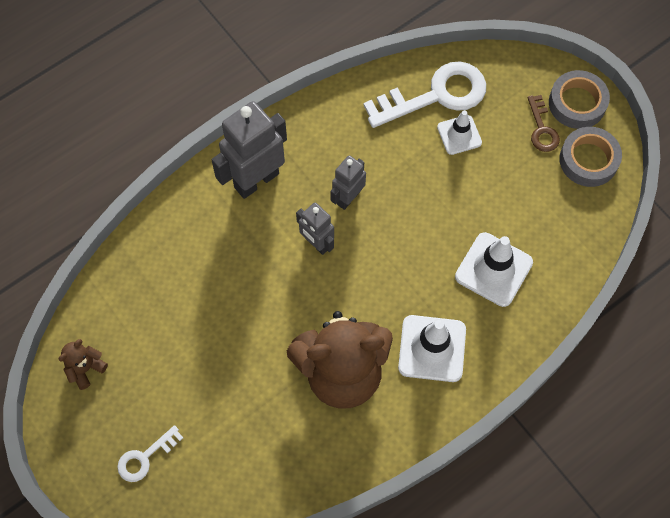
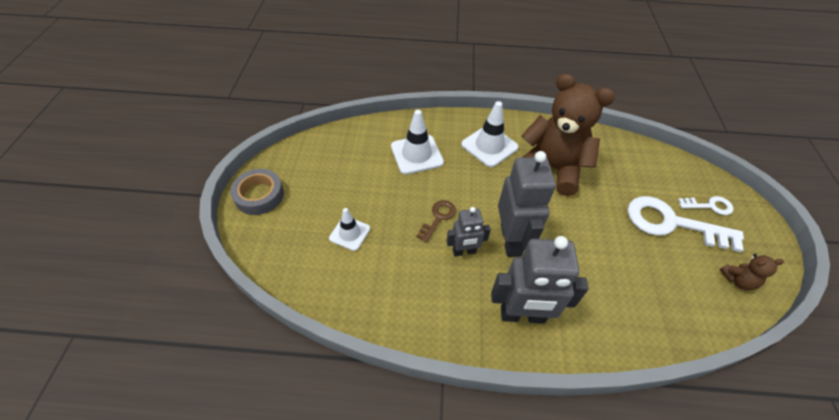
camera: 140 degrees left, 15 degrees down
grey robot [296,202,334,255] -> grey robot [498,151,556,257], size x1.75
white key [363,61,486,128] -> white key moved to [627,196,744,252]
brown key [527,95,560,152] -> brown key moved to [417,200,456,243]
grey tape [559,127,622,187] -> none

